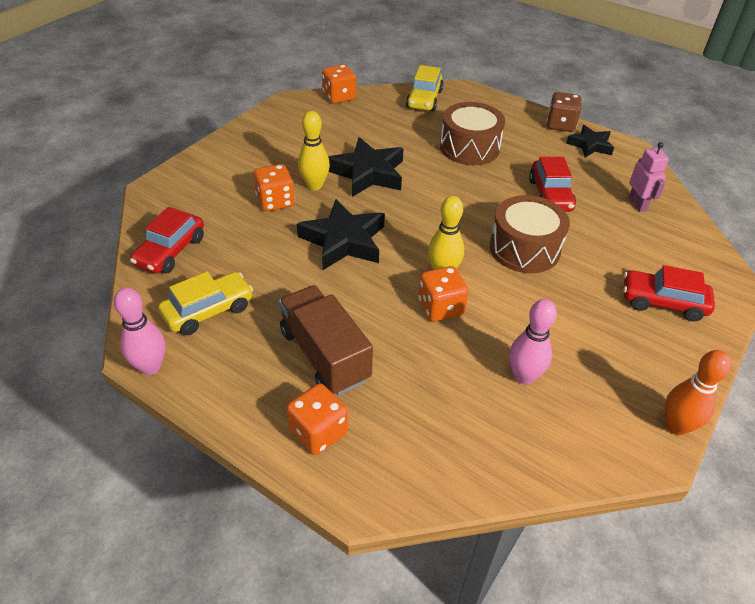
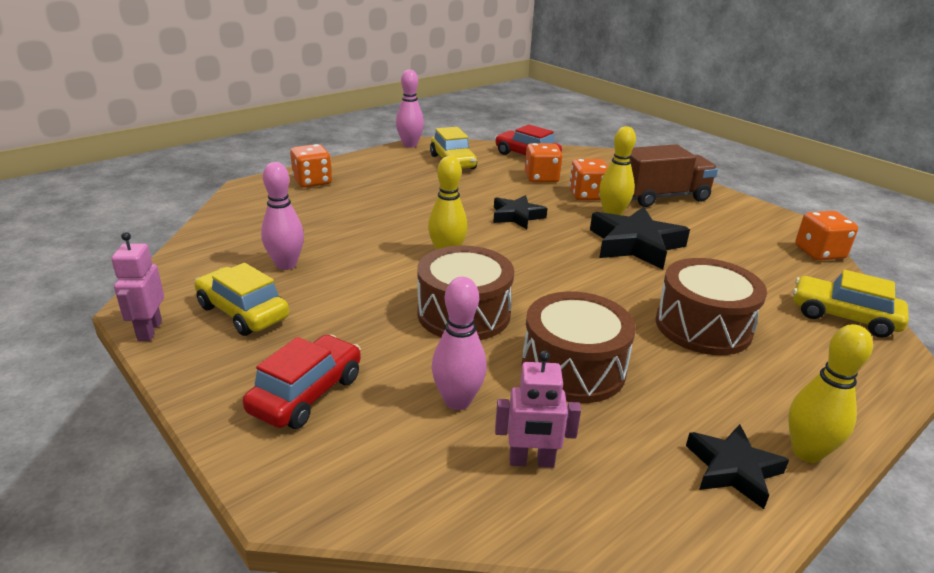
camera: 105 degrees right, 15 degrees down
brown truck [279,285,373,396] -> brown truck moved to [630,144,718,207]
black star [297,199,385,270] -> black star [493,195,548,229], size x0.61
orange dice [418,266,469,322] -> orange dice moved to [525,143,563,183]
red car [529,157,576,212] -> brown drum [522,292,636,403]
brown dice [547,92,582,132] -> yellow bowling pin [788,324,873,463]
orange bowling pin [665,350,731,435] -> pink robot [111,232,164,341]
none -> yellow car [194,263,289,336]
none -> pink bowling pin [432,277,487,410]

